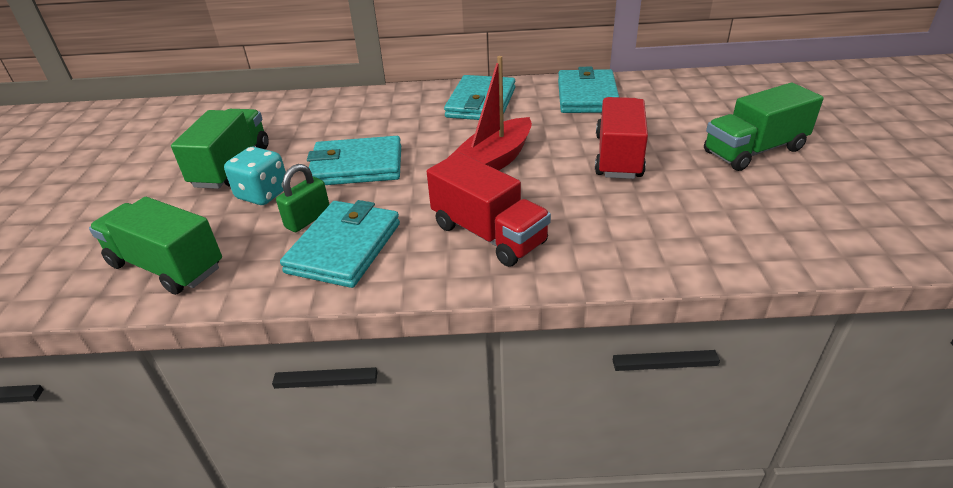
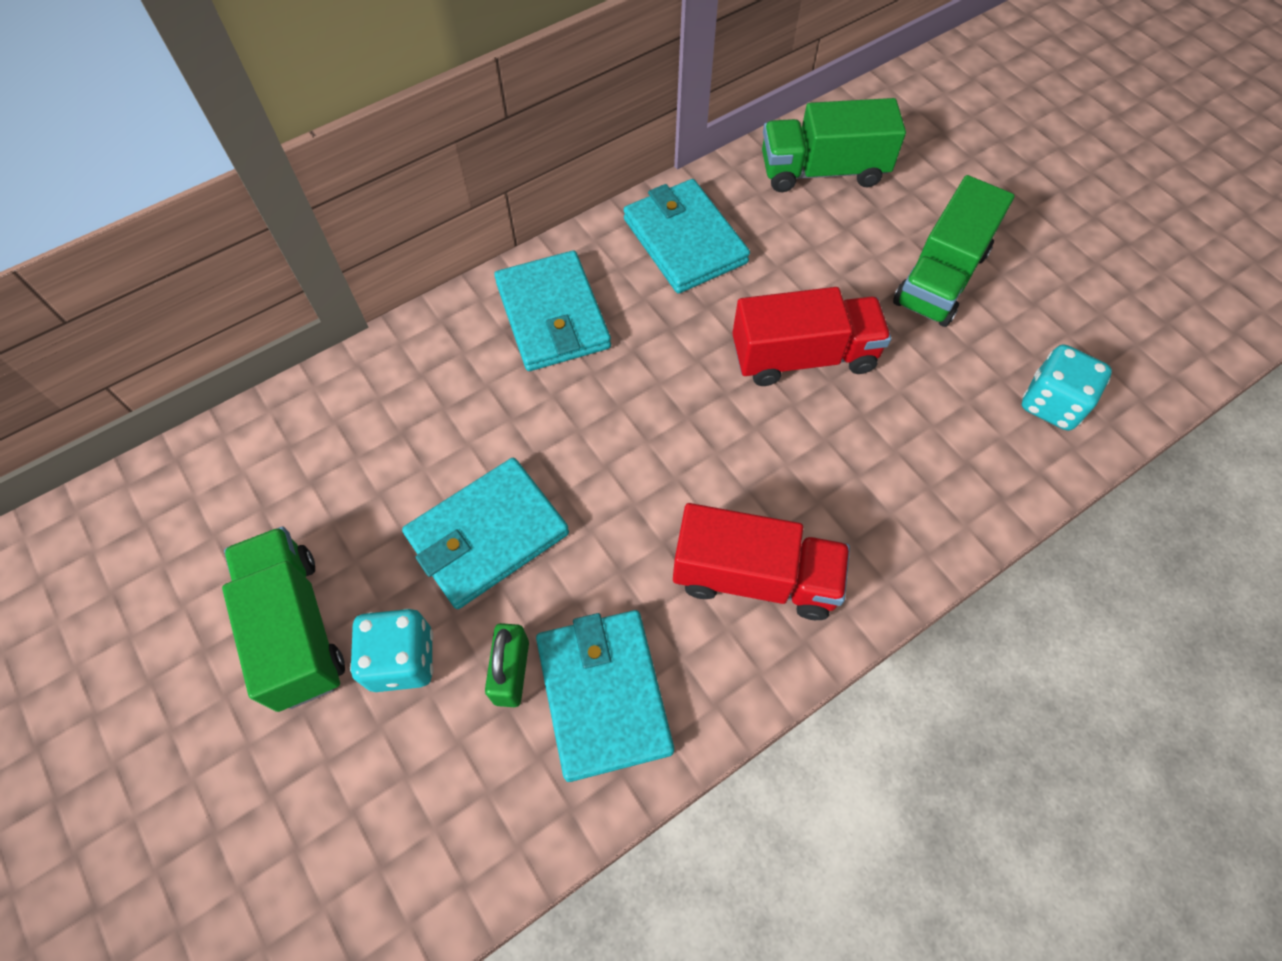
camera: 35 degrees left, 25 degrees up
green truck [89,197,222,295] -> green truck moved to [762,98,906,192]
red boat [448,56,532,170] -> none
red truck [595,97,648,179] -> red truck turned 105 degrees clockwise [732,287,891,386]
none -> turquoise dice [1022,345,1112,431]

